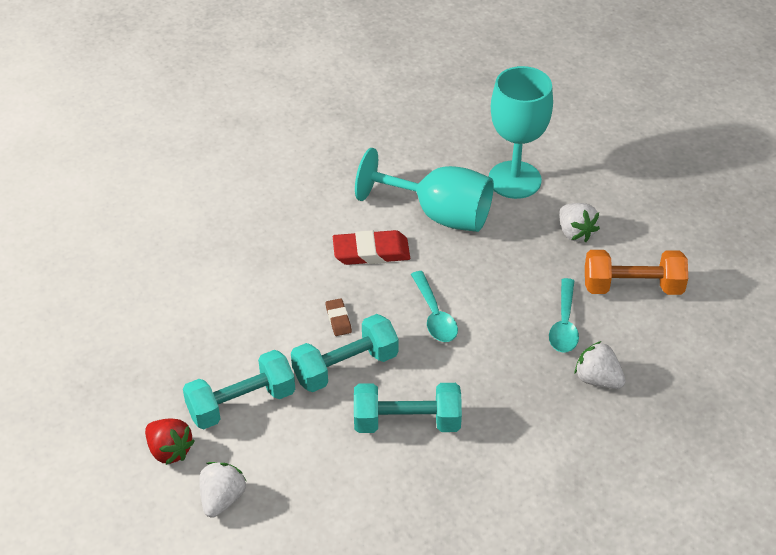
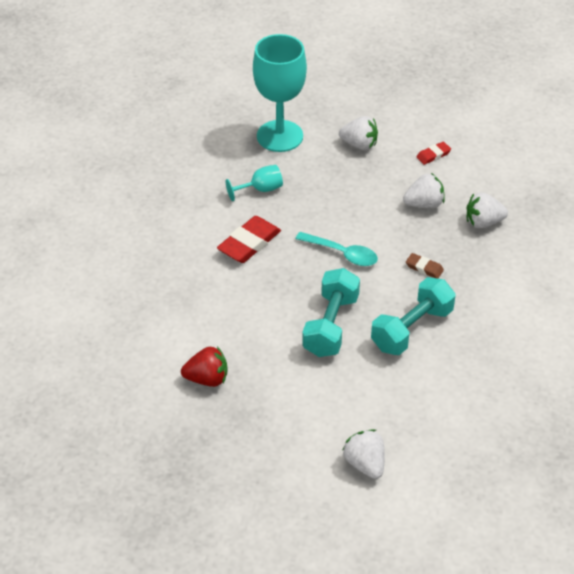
camera: 45 degrees left, 0 degrees up
red strawberry [145,419,195,465] -> red strawberry moved to [181,346,228,387]
turquoise dumbbell [183,350,295,429] -> none
brown eraser [325,298,352,336] -> brown eraser moved to [406,253,444,279]
turquoise goblet [355,148,494,232] -> turquoise goblet [226,165,283,201], size x0.47
turquoise spoon [549,278,579,353] -> white strawberry [403,173,444,208]
orange dumbbell [585,250,688,295] -> red eraser [417,142,451,165]

